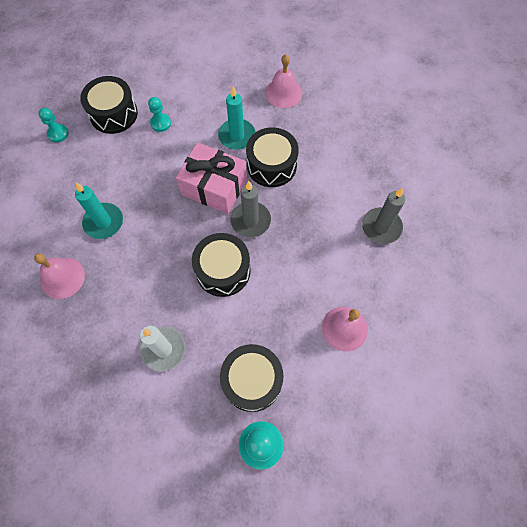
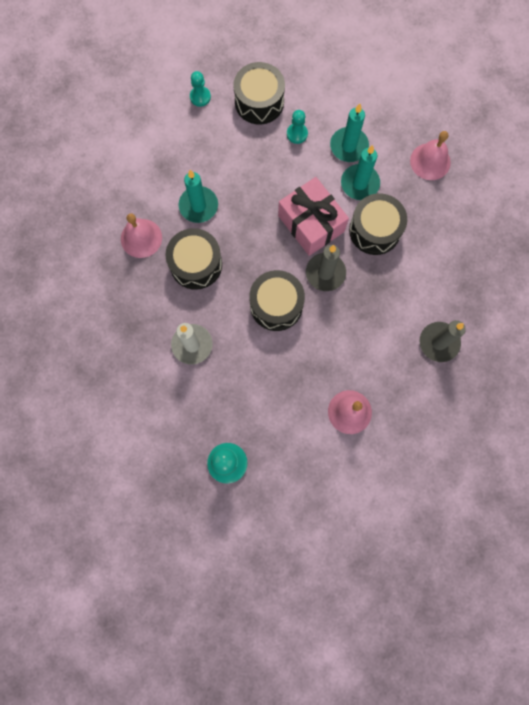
camera: 30 degrees right, 10 degrees up
black drum [220,344,284,412] -> black drum moved to [165,228,222,290]
none -> turquoise candle [330,104,369,162]

